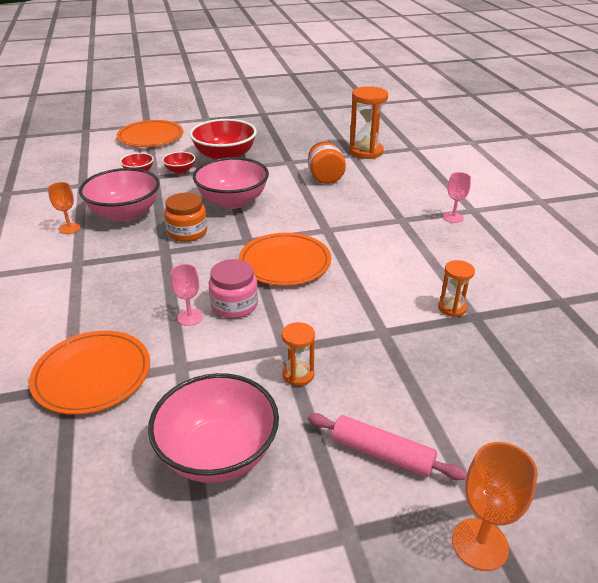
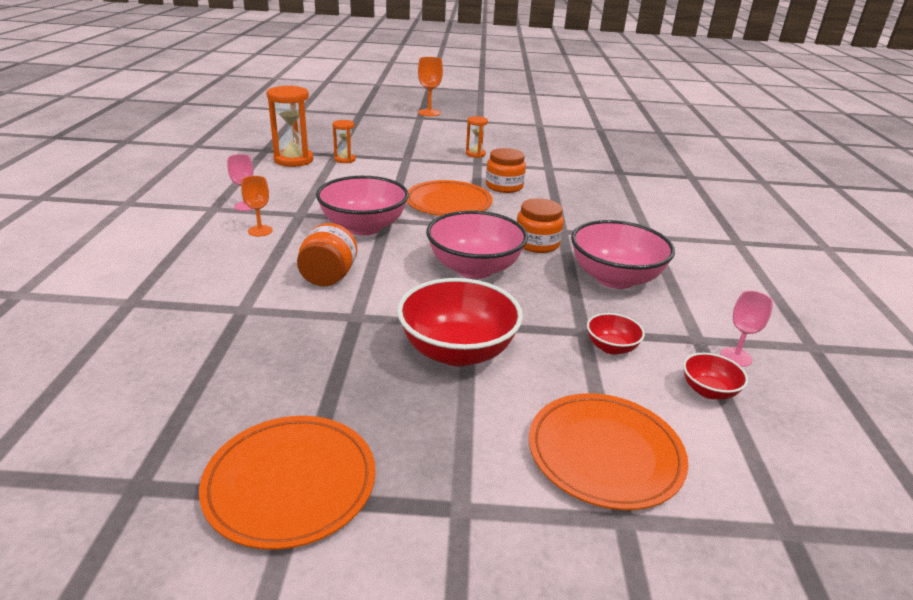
camera: 165 degrees left, 5 degrees down
orange plate [29,331,150,415] -> orange plate moved to [199,416,376,550]
orange goblet [48,182,80,234] -> orange goblet moved to [241,176,273,237]
pink bowl [148,373,279,483] -> pink bowl moved to [316,176,409,235]
red bowl [162,152,195,174] -> red bowl moved to [683,353,748,400]
pink goblet [171,264,203,326] -> pink goblet moved to [720,291,773,367]
pink jar [209,259,258,318] -> orange jar [486,148,526,193]
pink rolling pin [308,413,466,480] -> none
orange hourglass [349,86,388,159] -> orange hourglass moved to [266,86,313,167]

